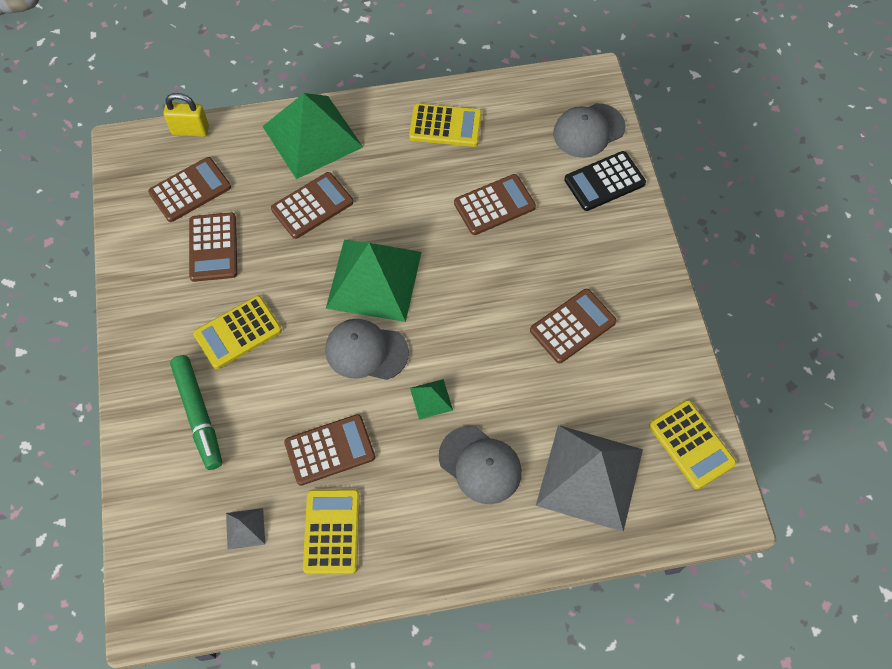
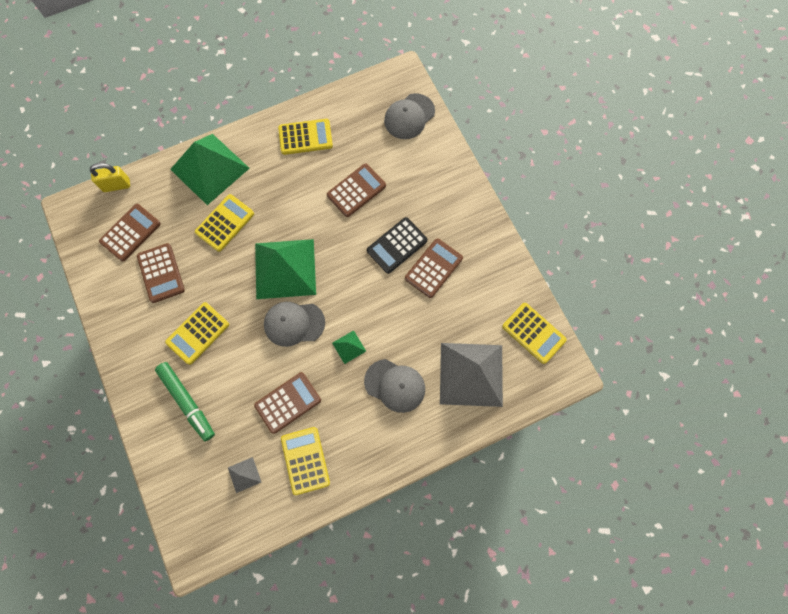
camera: 15 degrees left, 10 degrees up
brown calculator [271,172,353,239] -> yellow calculator [195,194,254,252]
black calculator [564,151,646,211] -> black calculator moved to [367,217,428,274]

